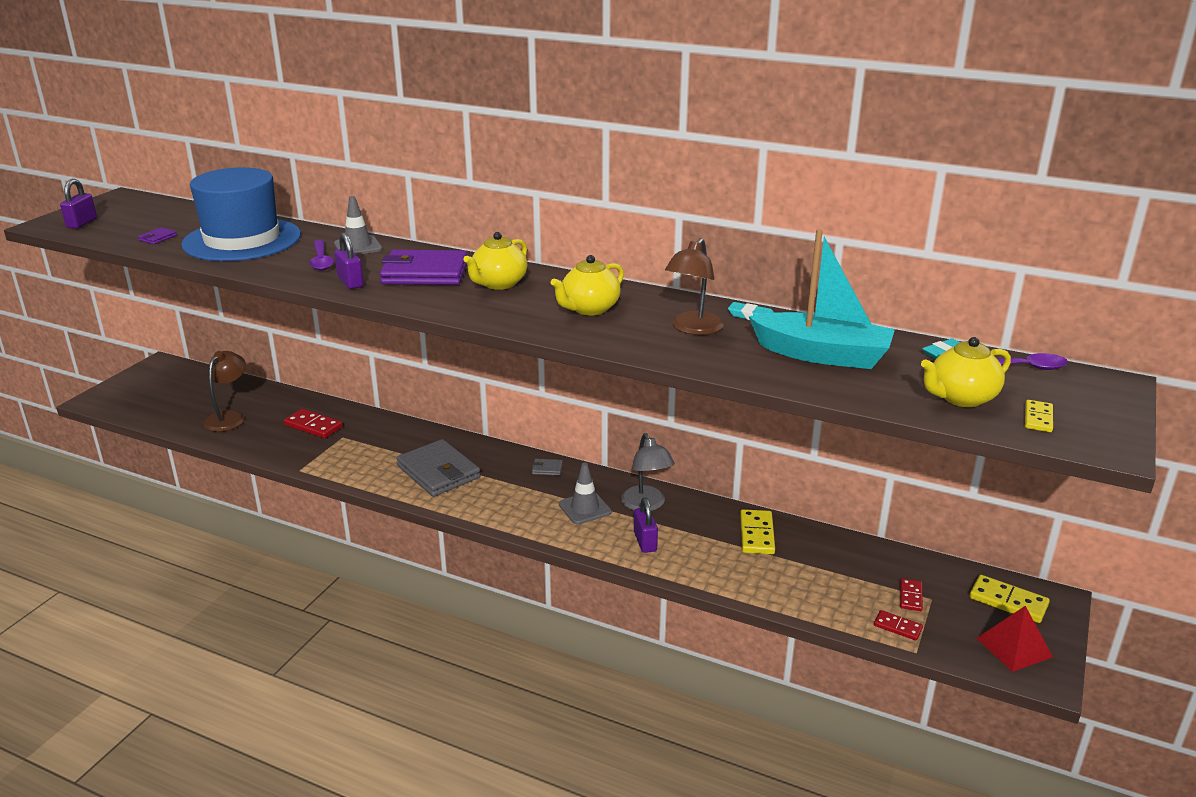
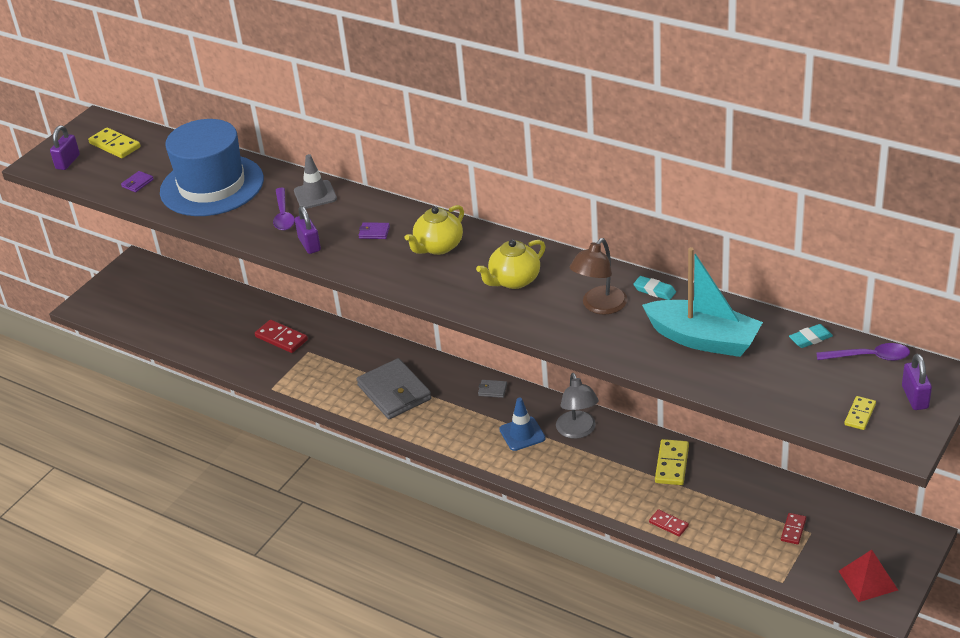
camera: 10 degrees right, 10 degrees up
brown lamp [203,351,246,432] -> none
purple wallet [380,250,467,285] -> purple wallet [359,222,390,239], size x0.40
grey traffic cone [559,463,612,525] -> blue traffic cone [499,398,546,451]
purple padlock [634,498,658,553] -> purple padlock moved to [902,354,932,410]
red domino [874,610,923,641] -> red domino moved to [649,509,689,537]
yellow teapot [921,337,1011,407] -> none
yellow domino [969,575,1050,623] -> yellow domino moved to [88,127,141,158]

